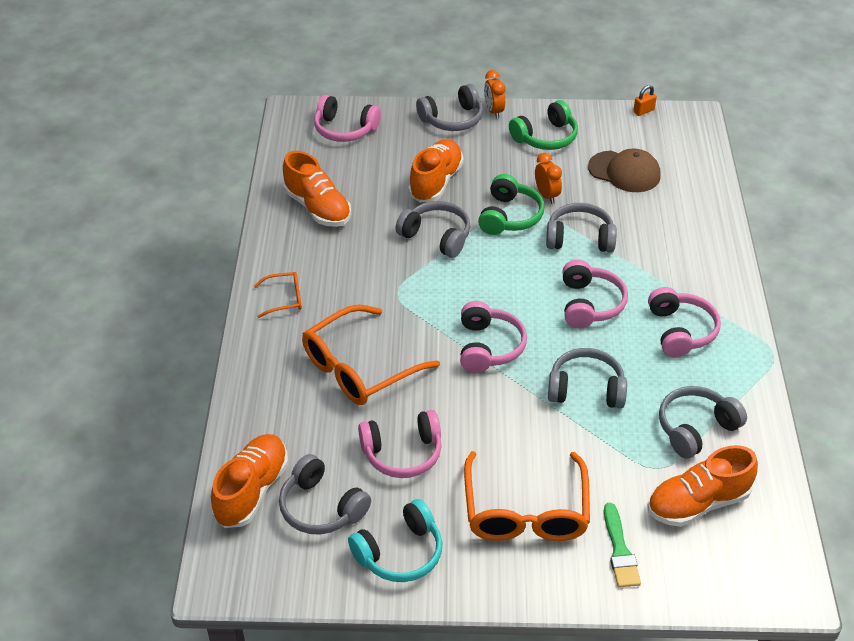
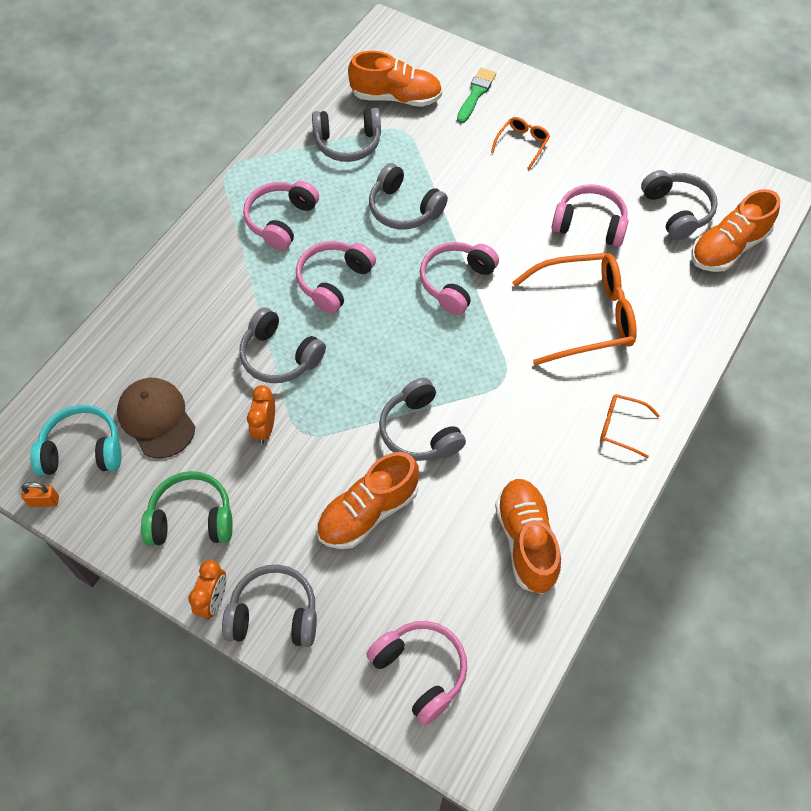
camera: 150 degrees left, 15 degrees up
turquoise headphones [348,499,443,582] -> turquoise headphones moved to [30,405,122,476]
orange glasses [464,451,590,541] -> orange glasses [491,117,550,170], size x0.48
green headphones [478,174,545,235] -> none

